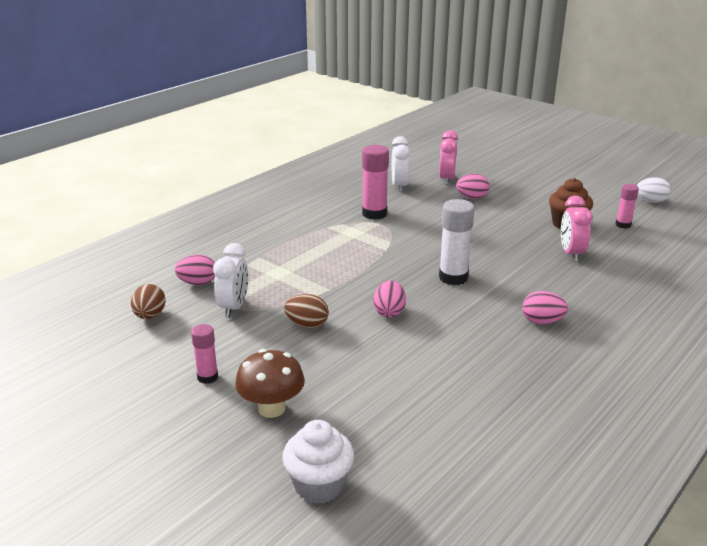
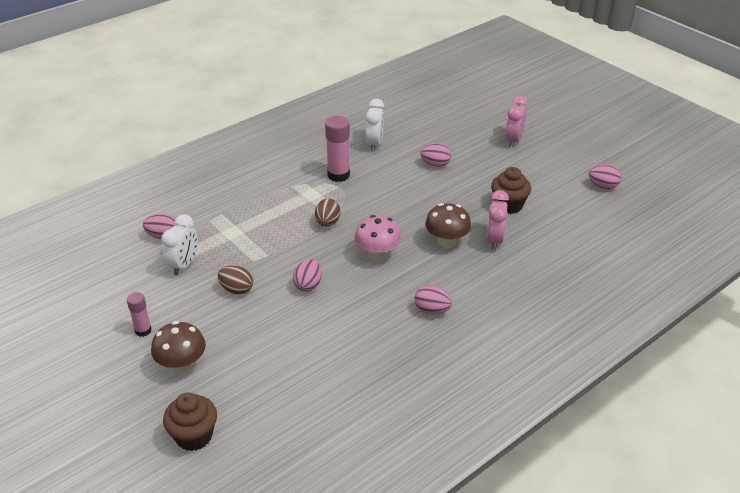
camera: 10 degrees right, 10 degrees up
brown egg [131,284,165,319] -> brown egg moved to [315,199,341,226]
white cupcake [282,420,354,504] -> brown cupcake [163,393,217,451]
pink clock [439,130,458,185] -> pink clock moved to [505,96,528,148]
white glue stick [439,199,475,285] -> pink mushroom [354,215,401,261]
pink glue stick [615,184,639,229] -> none
white egg [636,177,671,203] -> pink egg [589,164,621,189]
none -> brown mushroom [425,203,471,248]

